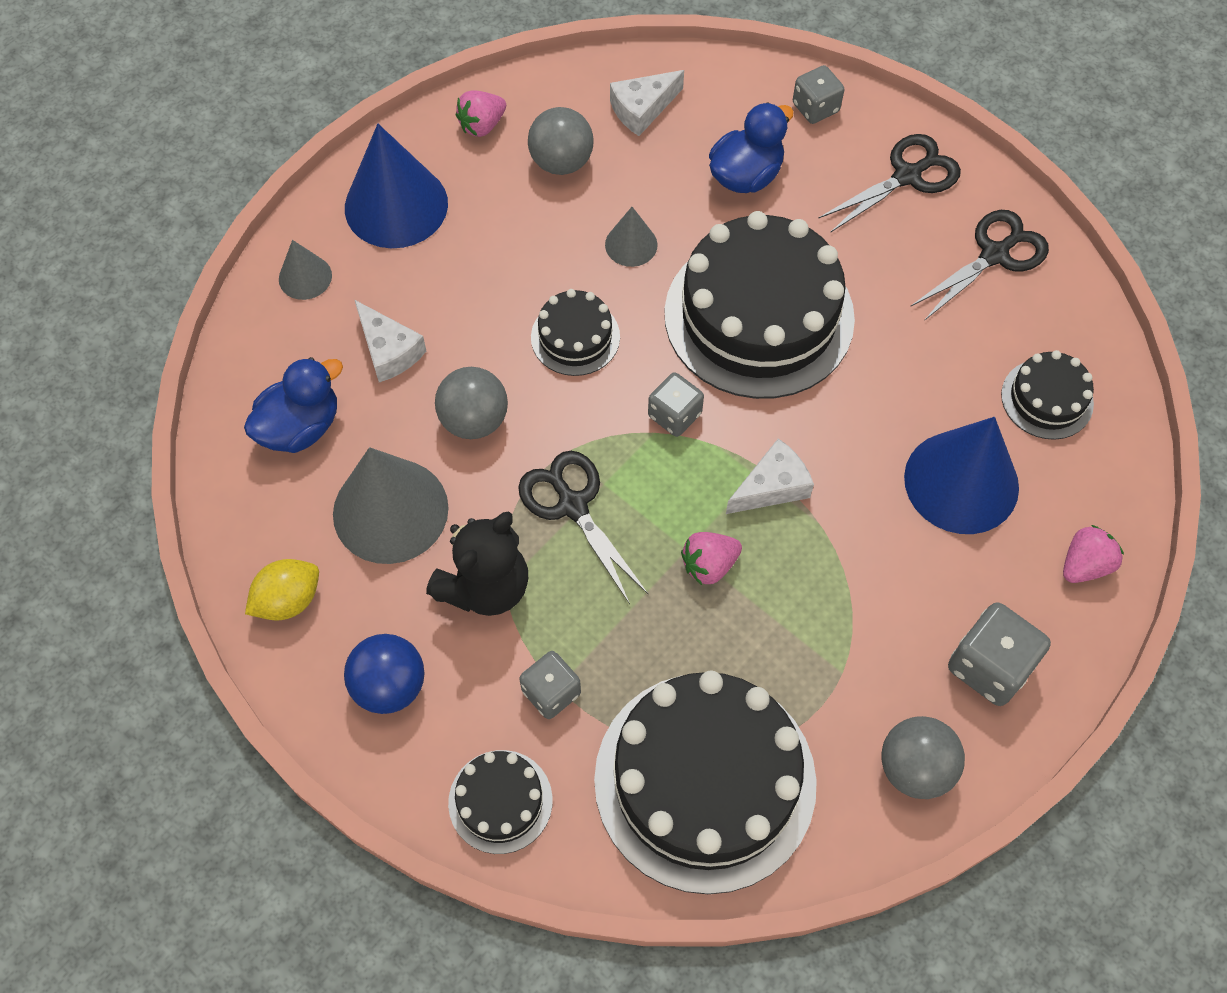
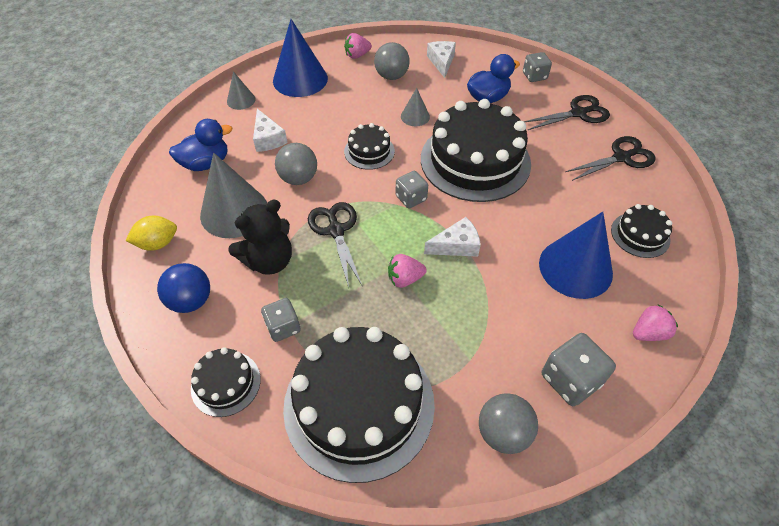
camera: 15 degrees right, 10 degrees down
white cheese [610,70,684,136] -> white cheese turned 105 degrees clockwise [427,41,456,78]

